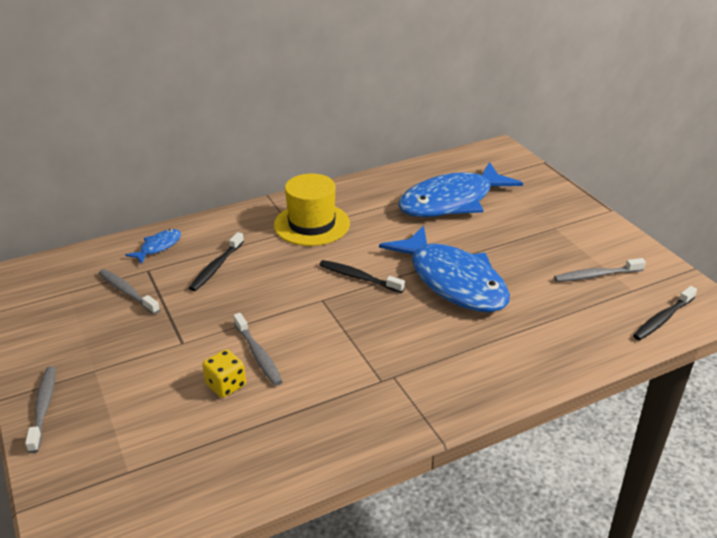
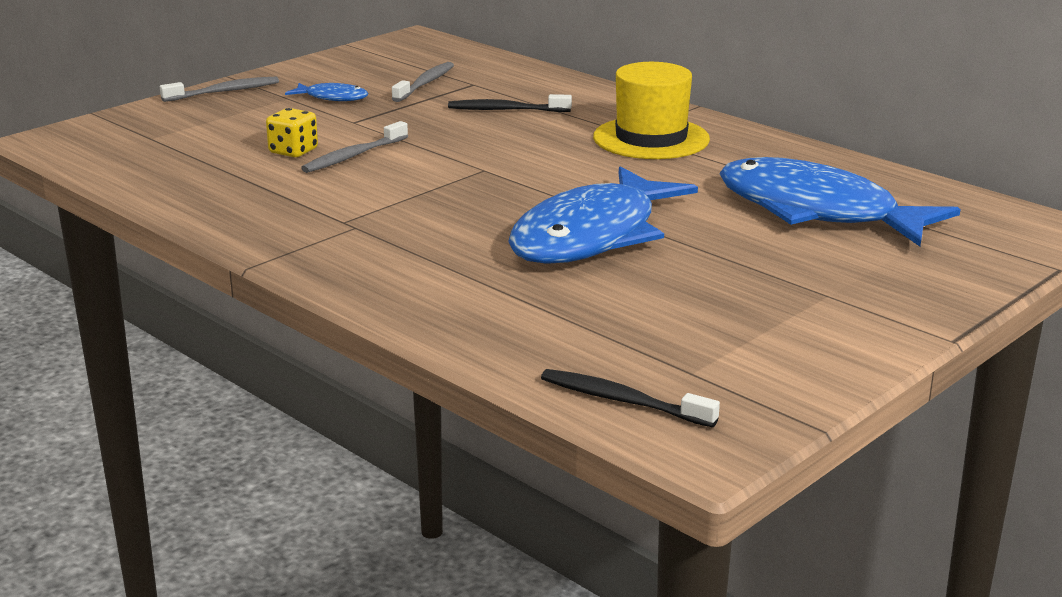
camera: 70 degrees right, 10 degrees down
blue fish [125,229,181,264] -> blue fish moved to [285,83,368,101]
black toothbrush [319,260,405,293] -> none
grey toothbrush [554,258,646,282] -> none

